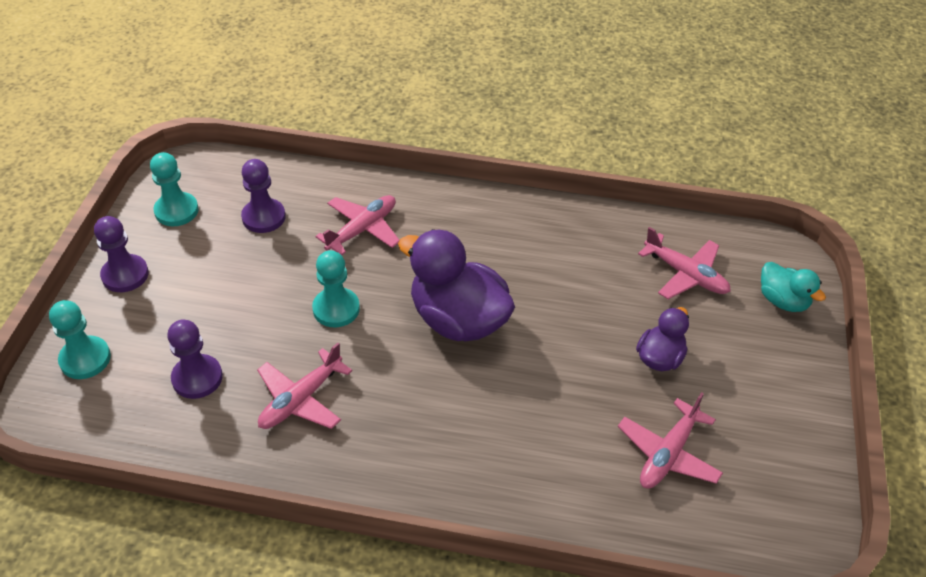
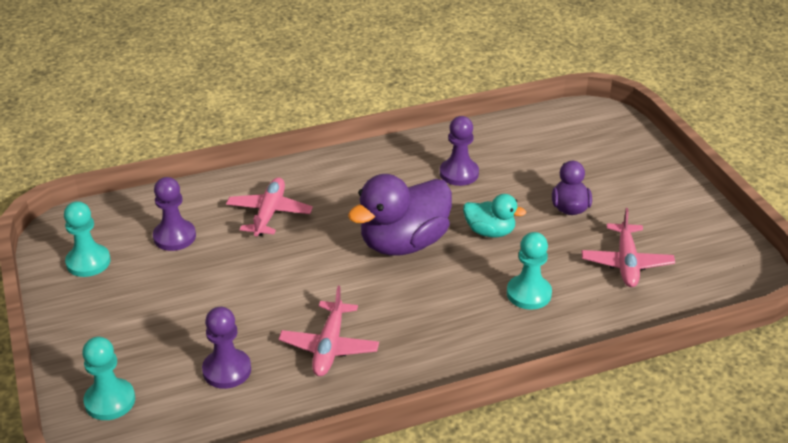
camera: 30 degrees left, 10 degrees down
purple pawn [94,216,149,292] -> purple pawn moved to [440,116,479,186]
turquoise pawn [312,250,360,327] -> turquoise pawn moved to [507,232,552,310]
purple duck [398,229,515,341] -> purple duck turned 45 degrees counterclockwise [348,174,452,256]
pink plane [638,227,731,299] -> none
turquoise duck [761,262,826,312] -> turquoise duck moved to [463,194,526,237]

